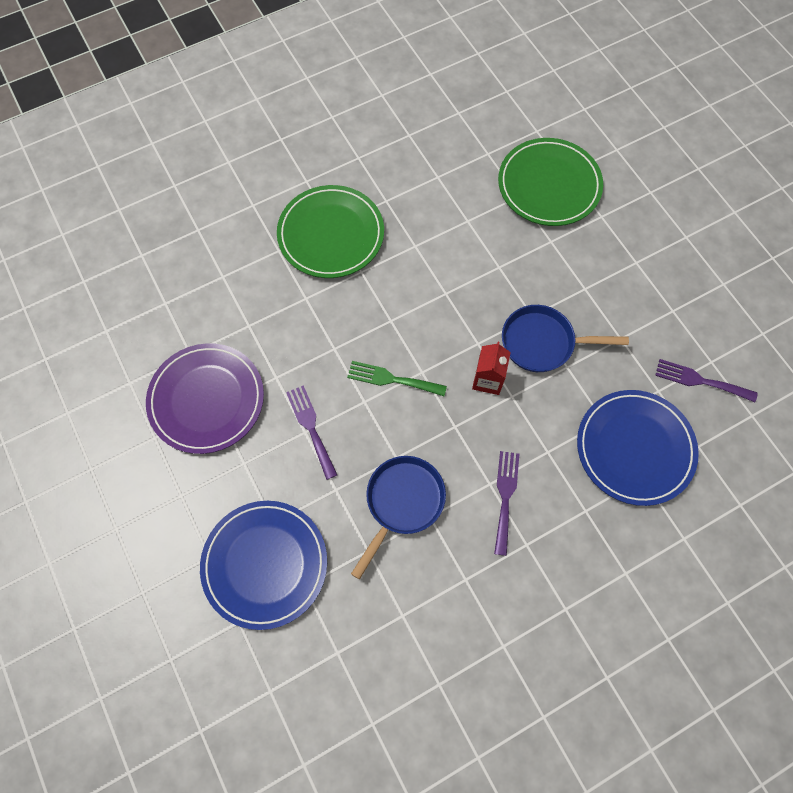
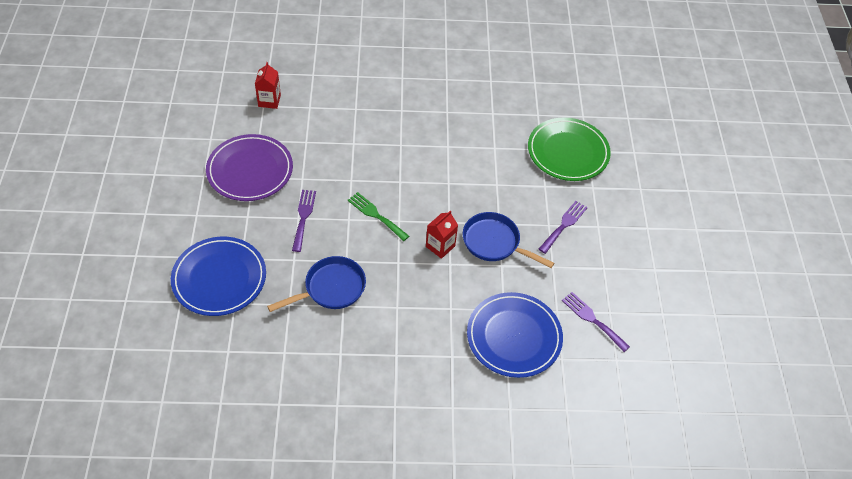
camera: 25 degrees right, 15 degrees down
green plate [277,185,384,278] -> none
purple fork [494,451,519,556] -> purple fork moved to [539,201,588,254]
none -> red carton [255,62,281,109]

